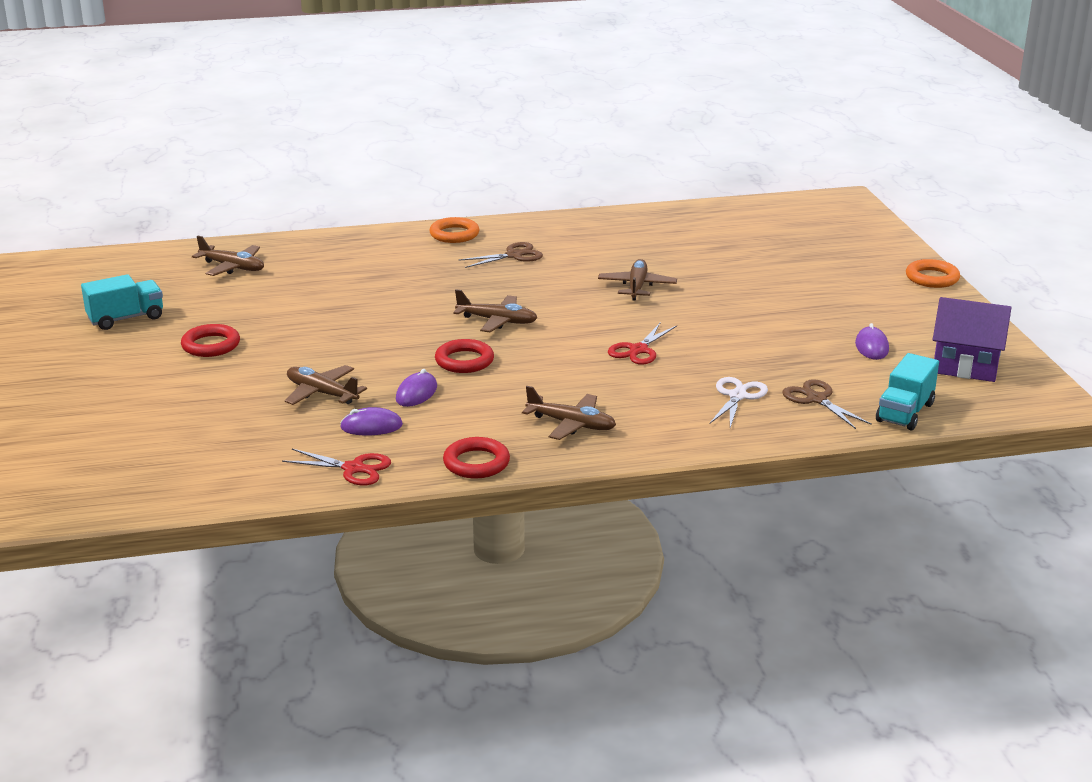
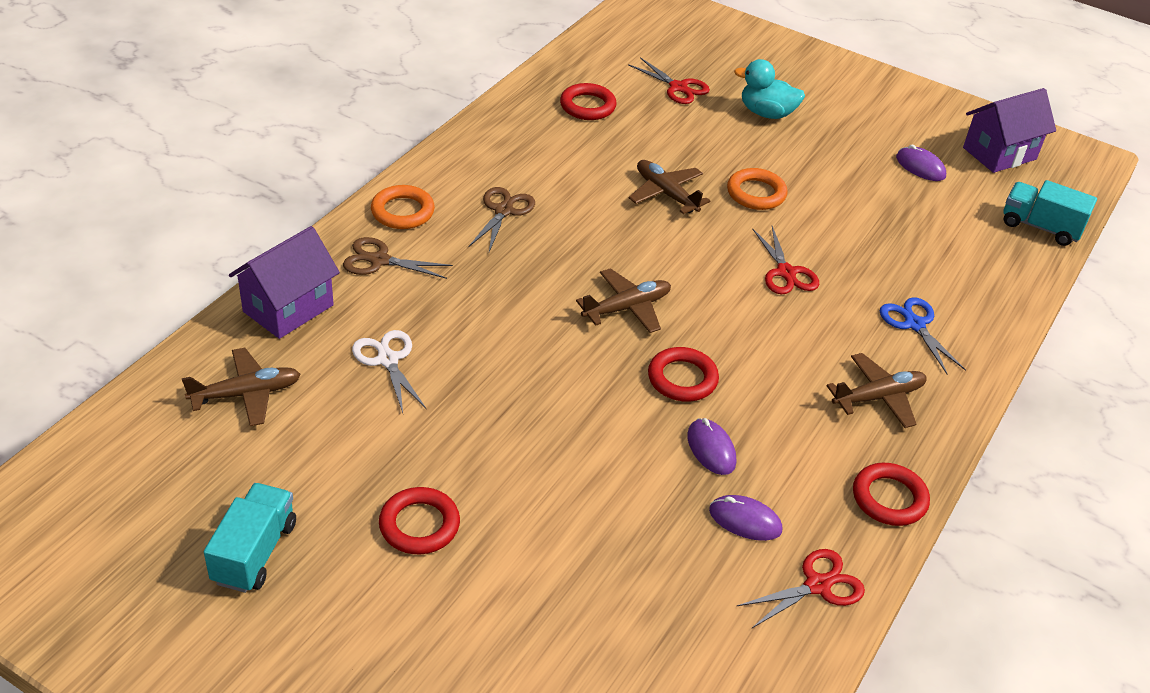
camera: 50 degrees left, 15 degrees up
brown plane [285,365,367,405] -> none
purple mouse [340,407,403,435] -> purple mouse turned 75 degrees clockwise [709,495,782,541]
white scissors [709,377,768,428] -> white scissors moved to [352,330,427,413]
brown scissors [783,379,872,429] -> brown scissors moved to [343,237,453,279]
turquoise truck [876,353,939,430] -> turquoise truck turned 135 degrees clockwise [1003,180,1097,246]
orange ring [906,259,960,288] -> orange ring moved to [727,168,788,210]
none -> purple house [229,226,340,339]
none -> red ring [560,83,616,120]
none -> red scissors [628,57,710,104]
none -> turquoise duck [734,59,805,119]
none -> blue scissors [880,297,966,374]

